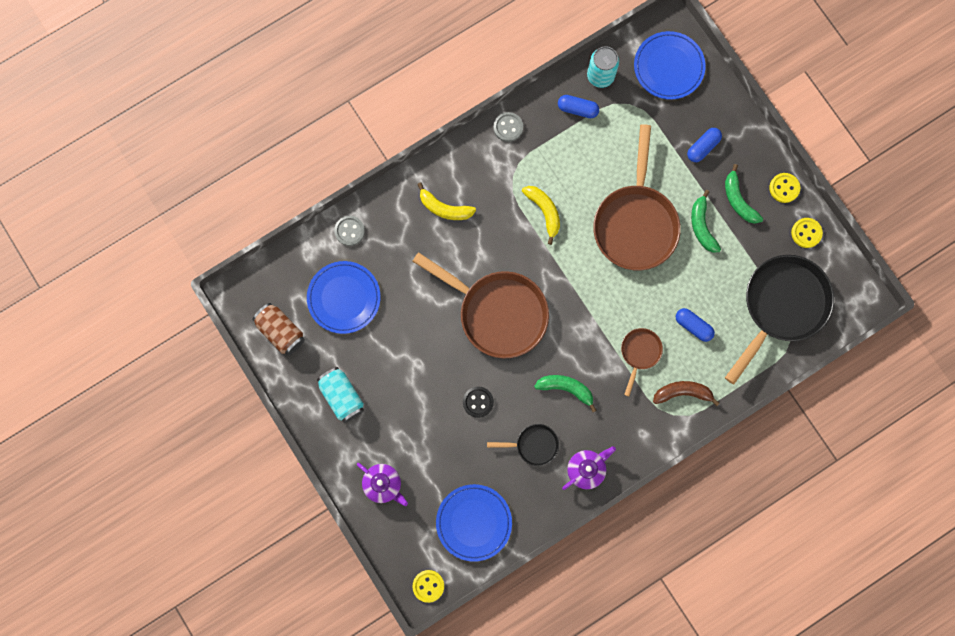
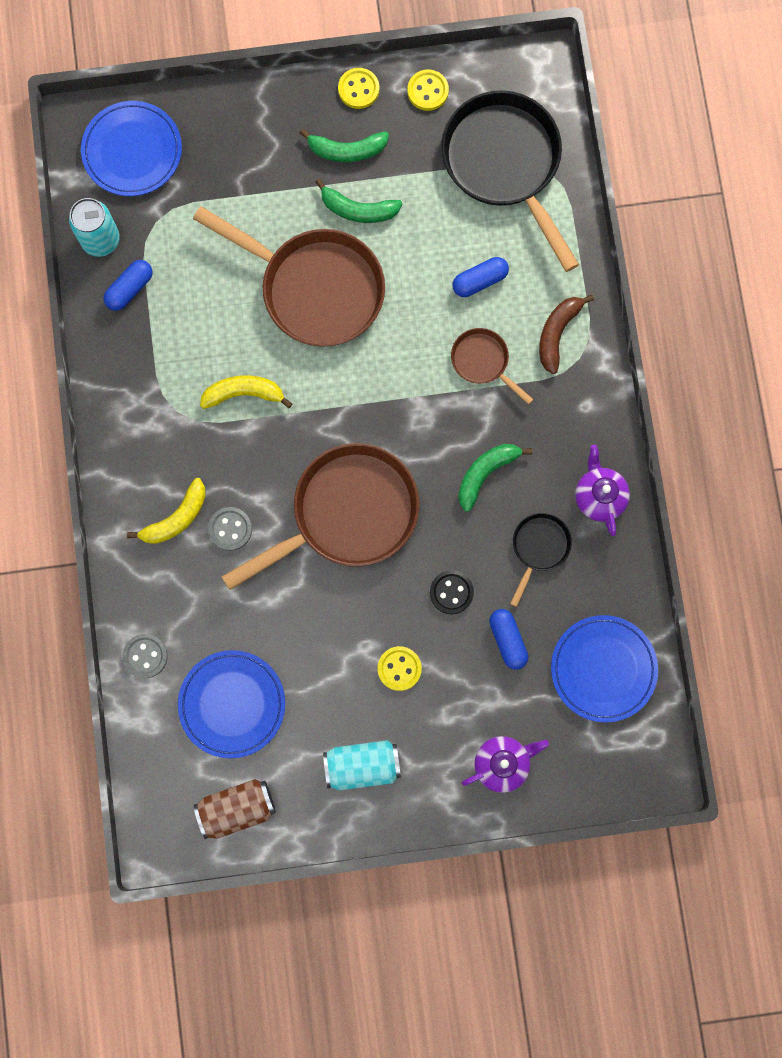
camera: 65 degrees left, 0 degrees up
yellow button [413,570,444,603] -> yellow button moved to [377,646,422,691]
grey button [493,112,523,142] -> grey button moved to [208,507,252,551]
blue capsule [687,128,722,162] -> blue capsule moved to [489,609,528,670]

